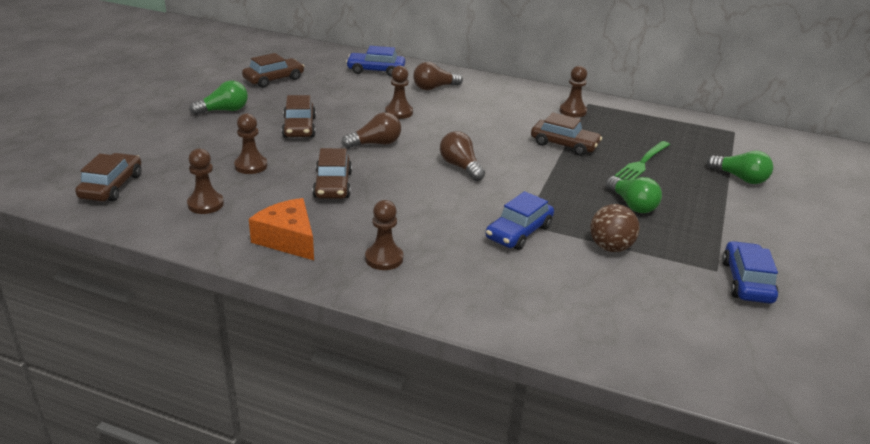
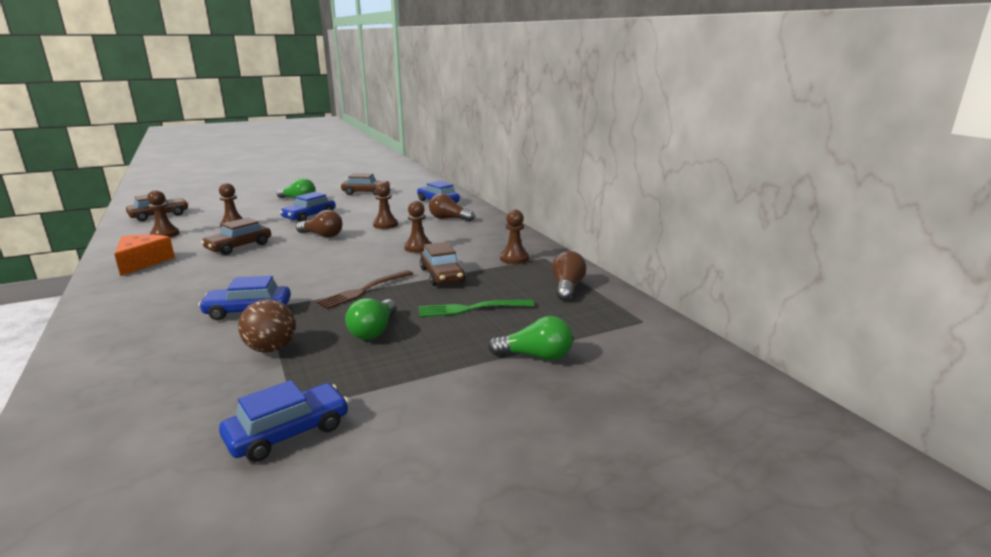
camera: 45 degrees right, 10 degrees down
brown car [282,95,316,137] -> blue car [280,192,335,222]
brown pawn [365,200,403,270] -> brown pawn moved to [404,201,432,253]
brown light bulb [440,131,485,181] -> brown light bulb moved to [552,251,586,301]
green light bulb [707,151,773,184] -> green light bulb turned 75 degrees counterclockwise [488,316,573,360]
none -> brown fork [316,270,413,309]

